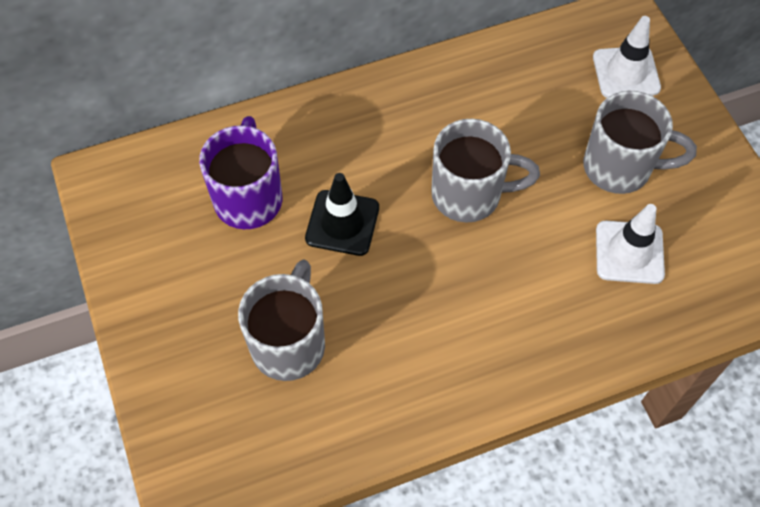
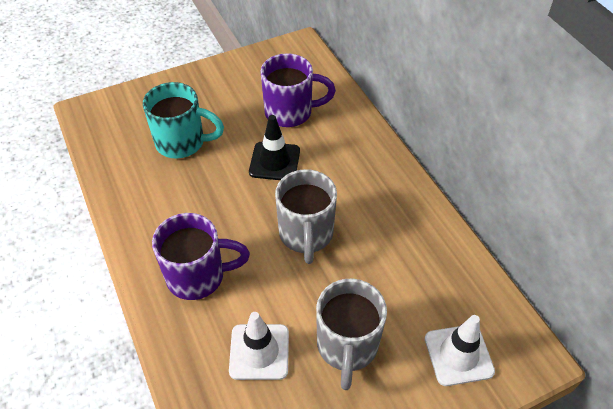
camera: 85 degrees right, 10 degrees down
grey mug [238,259,325,381] -> turquoise mug [143,82,224,159]
none -> purple mug [152,213,250,300]

